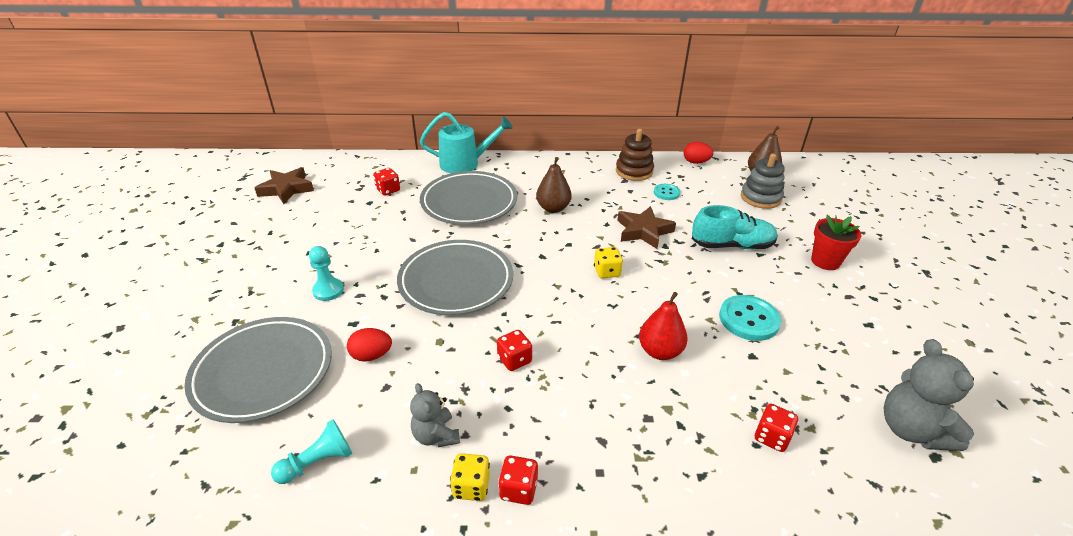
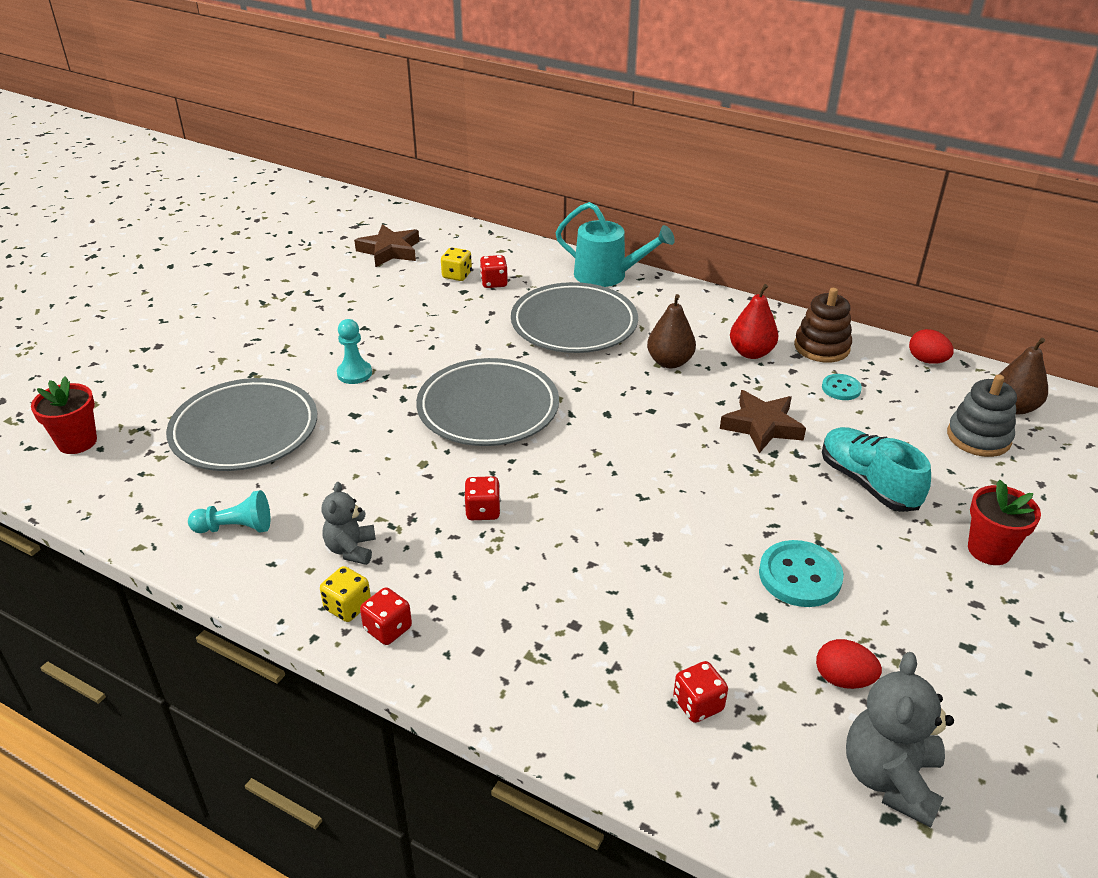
camera: 30 degrees right, 0 degrees up
red egg [347,328,392,362] -> red egg moved to [816,639,882,689]
yellow dice [594,247,623,279] -> yellow dice moved to [441,247,472,281]
red pear [639,292,687,360] -> red pear moved to [730,284,778,359]
turquoise shoe [692,205,778,249] -> turquoise shoe turned 150 degrees counterclockwise [822,427,931,512]
none -> red flower pot [31,377,97,454]

